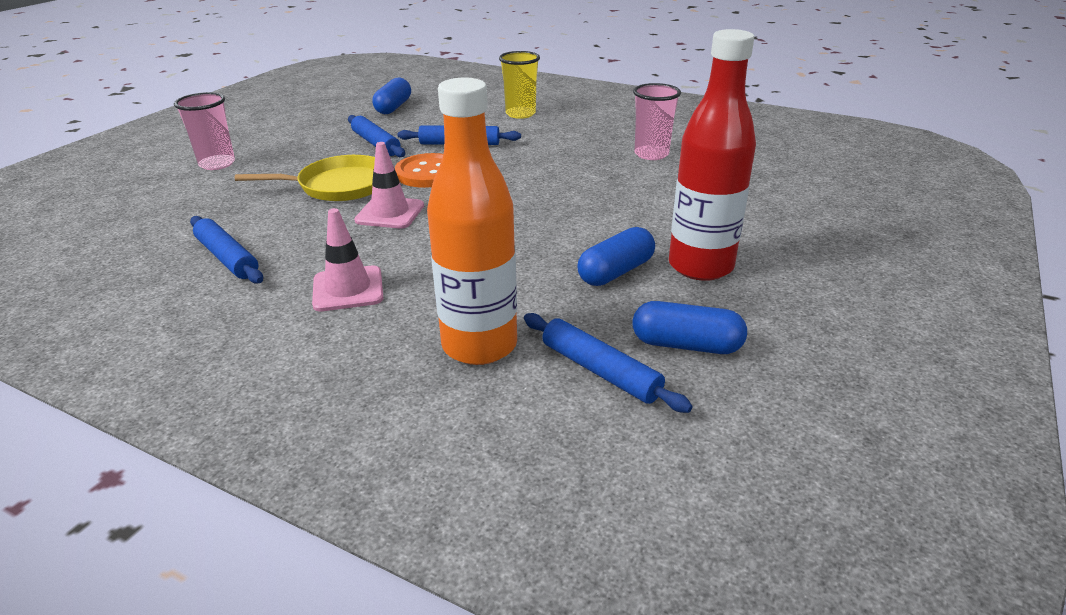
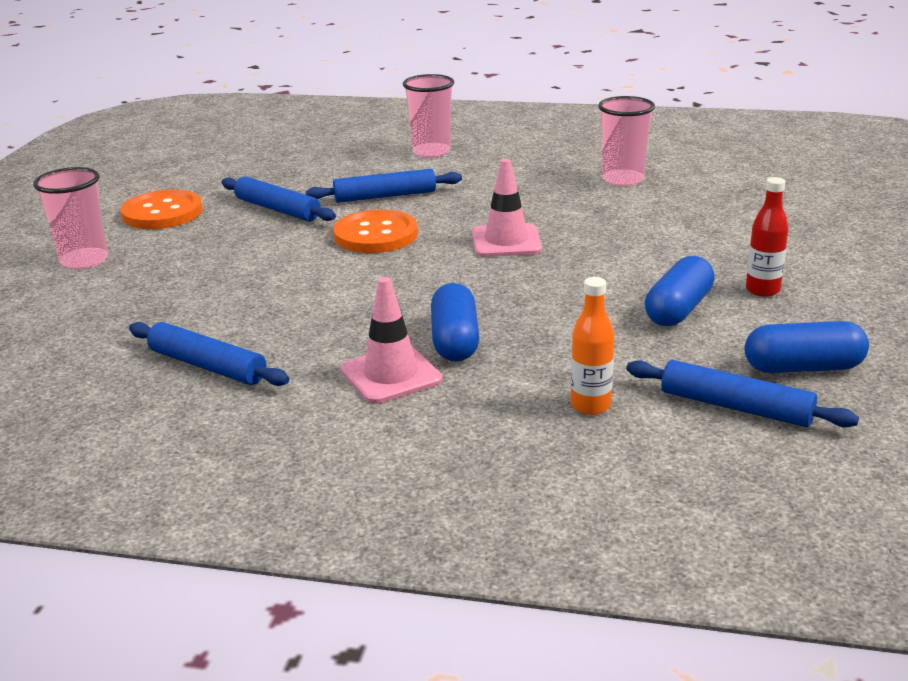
camera: 15 degrees left, 5 degrees down
yellow pan [235,155,375,201] -> none
pink traffic cone [354,142,424,229] -> pink traffic cone moved to [472,159,542,257]
blue capsule [372,77,411,114] -> blue capsule moved to [431,283,480,362]
orange bottle [427,78,517,365] -> orange bottle [571,277,614,415], size x0.46
yellow cup [499,51,540,119] -> pink cup [403,74,454,158]
red bottle [669,29,756,281] -> red bottle [746,177,789,297], size x0.46
none -> orange button [121,190,203,229]

